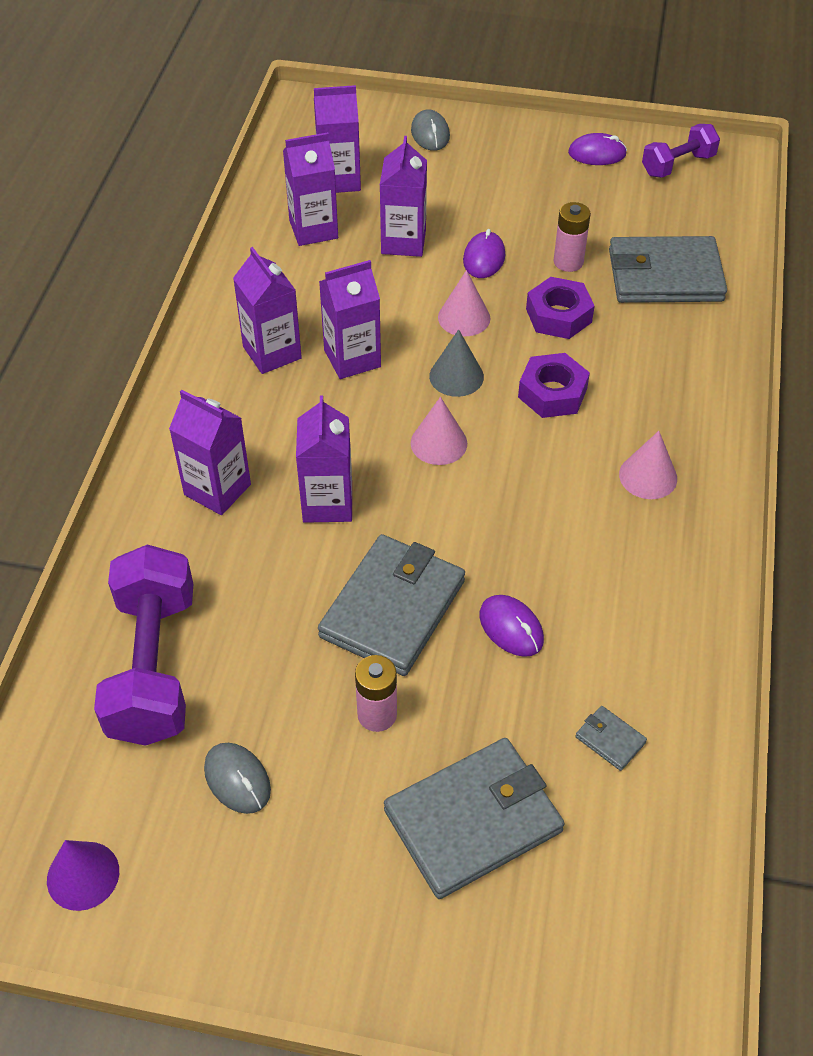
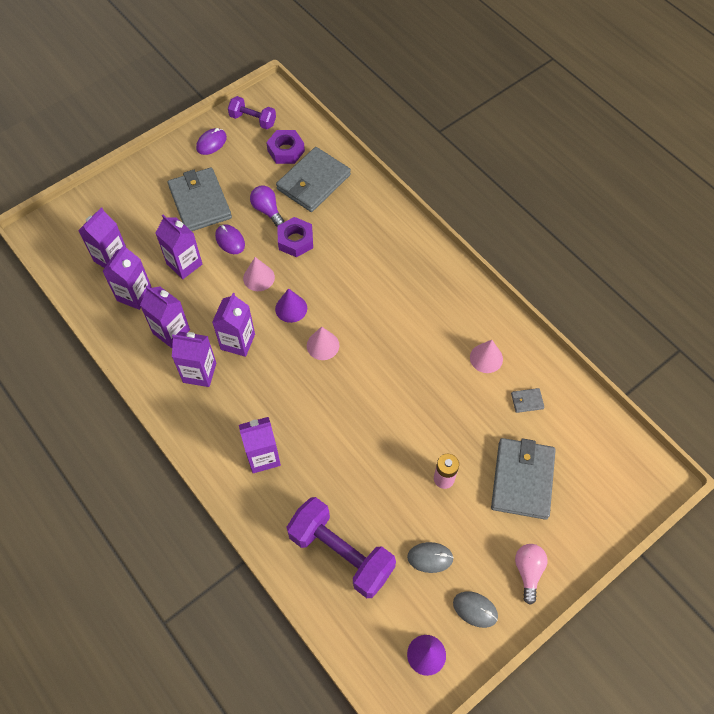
camera: 50 degrees left, 10 degrees up
purple carton [296,395,352,523] -> purple carton moved to [140,286,190,348]
grey wallet [318,534,465,676] -> grey wallet moved to [168,167,232,231]
grey mouse [411,109,450,151] -> grey mouse moved to [453,591,498,628]
grey cone [429,329,484,397] -> purple cone [275,288,307,323]
purple mouse [479,595,544,657] -> none
purple nut [518,353,590,418] -> purple nut moved to [266,130,305,164]
pink battery [554,202,591,272] -> purple light bulb [250,186,284,226]
pink cone [619,431,677,499] -> pink cone moved to [470,340,503,373]
purple dumbbell [642,124,720,178] -> purple dumbbell turned 75 degrees counterclockwise [228,96,276,129]
none -> pink light bulb [515,544,547,605]

